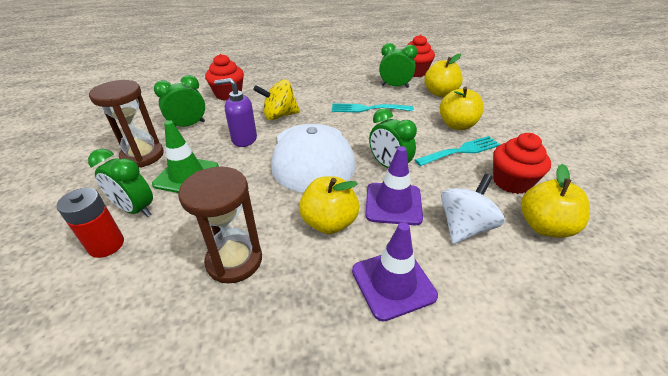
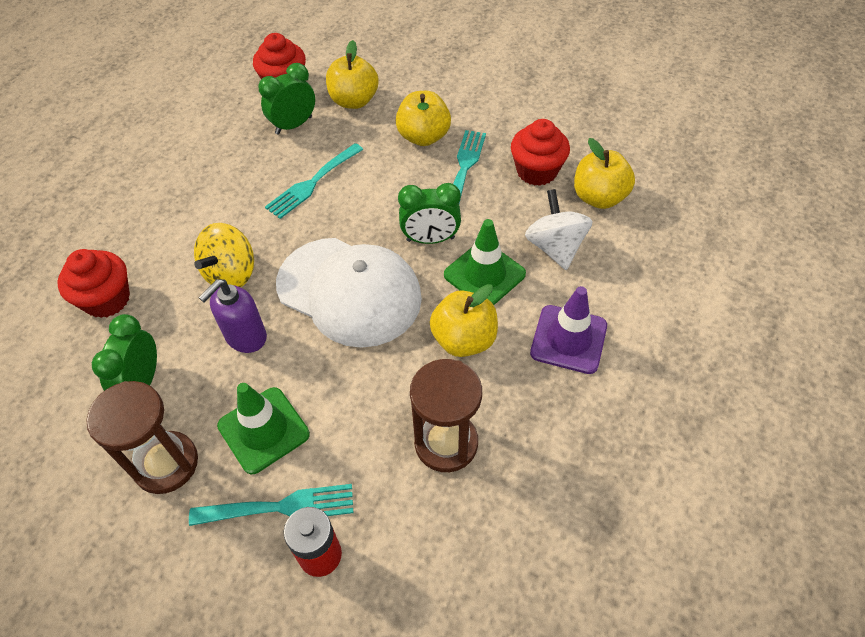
camera: 50 degrees left, 15 degrees up
green clock [88,149,153,217] -> turquoise fork [189,484,353,526]
purple traffic cone [365,146,423,225] -> green traffic cone [444,219,526,305]

